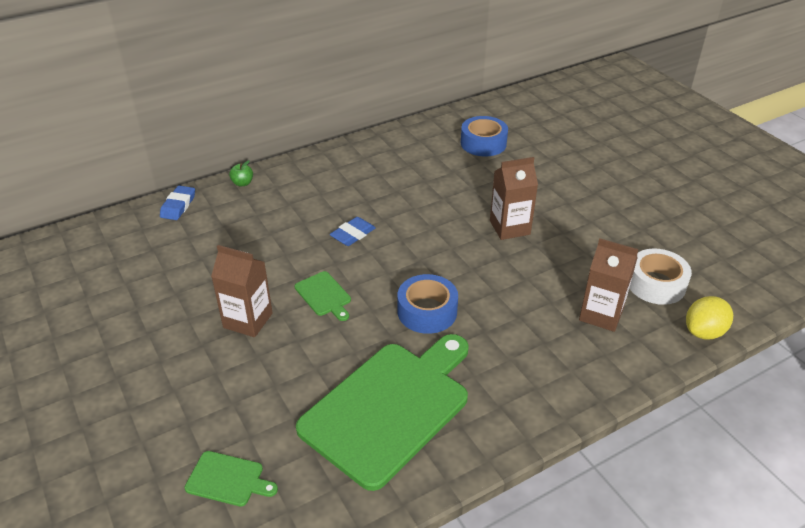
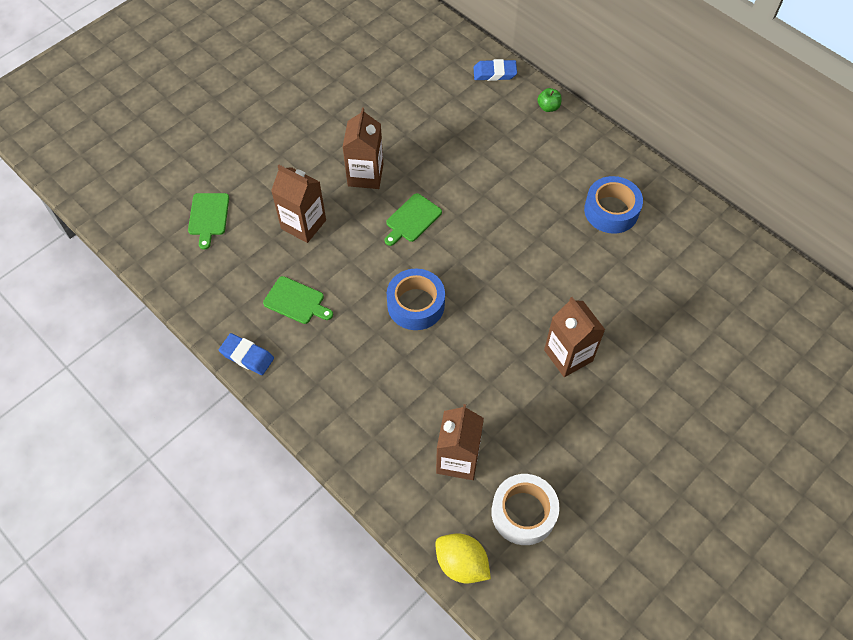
camera: 75 degrees right, 20 degrees up
green cutting board [296,334,469,491] -> green cutting board [263,276,333,324], size x0.41
blue eraser [329,217,375,246] -> blue eraser moved to [219,333,274,375]
blue tape [461,116,508,156] -> blue tape moved to [584,176,643,234]
none -> brown carton [271,165,326,243]

